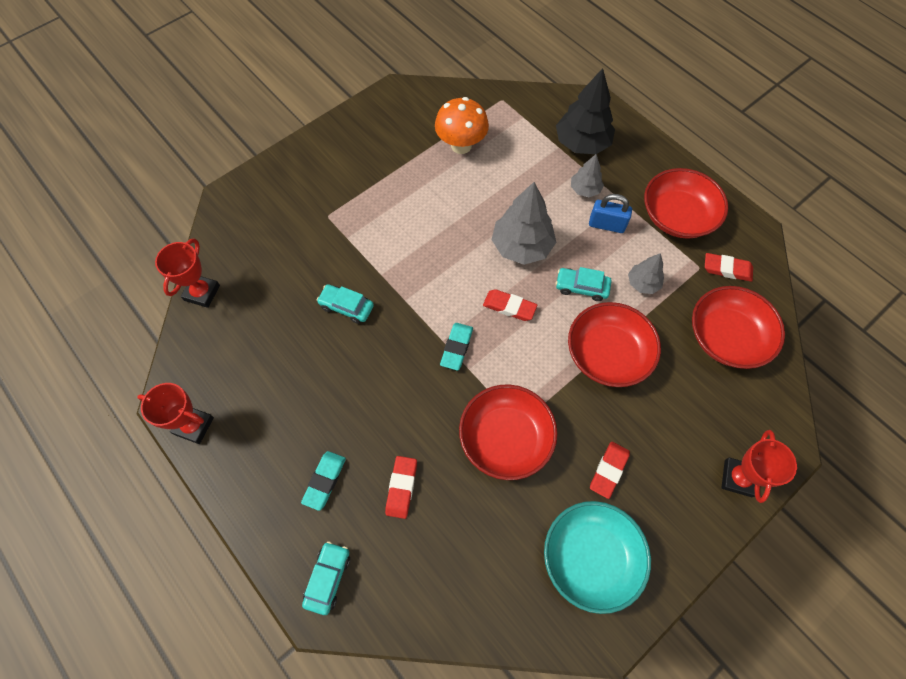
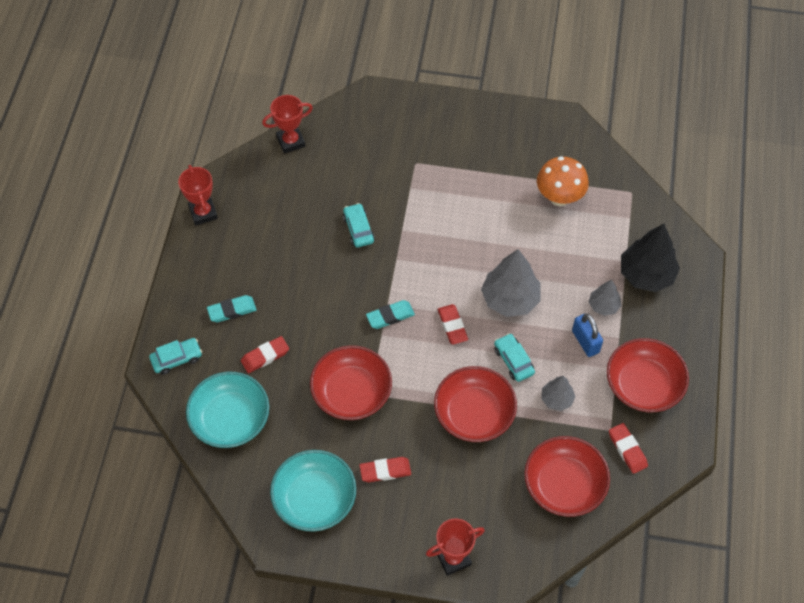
camera: 50 degrees right, 5 degrees down
none -> turquoise bowl [186,372,269,448]

